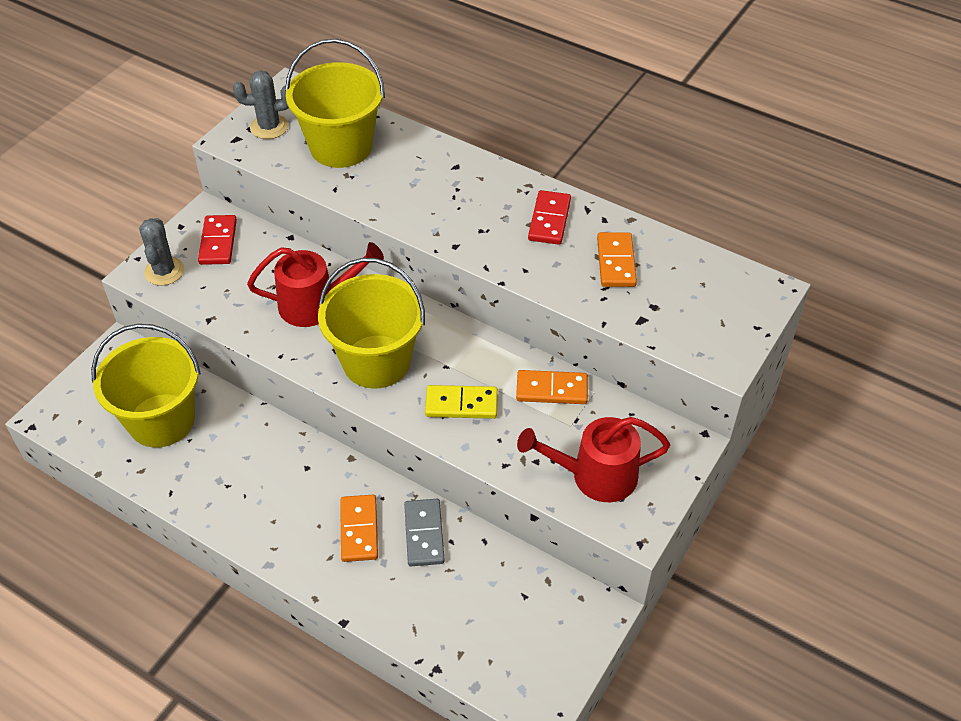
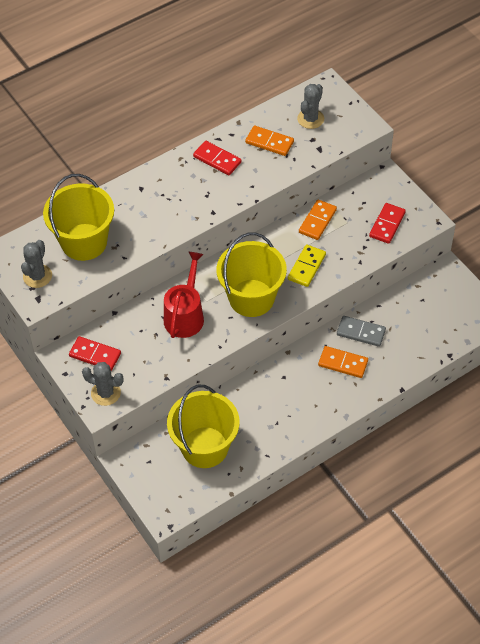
camera: 65 degrees left, 5 degrees up
red watering can [517,417,670,502] -> red domino [369,203,406,244]
none -> grey cactus [297,84,324,129]

